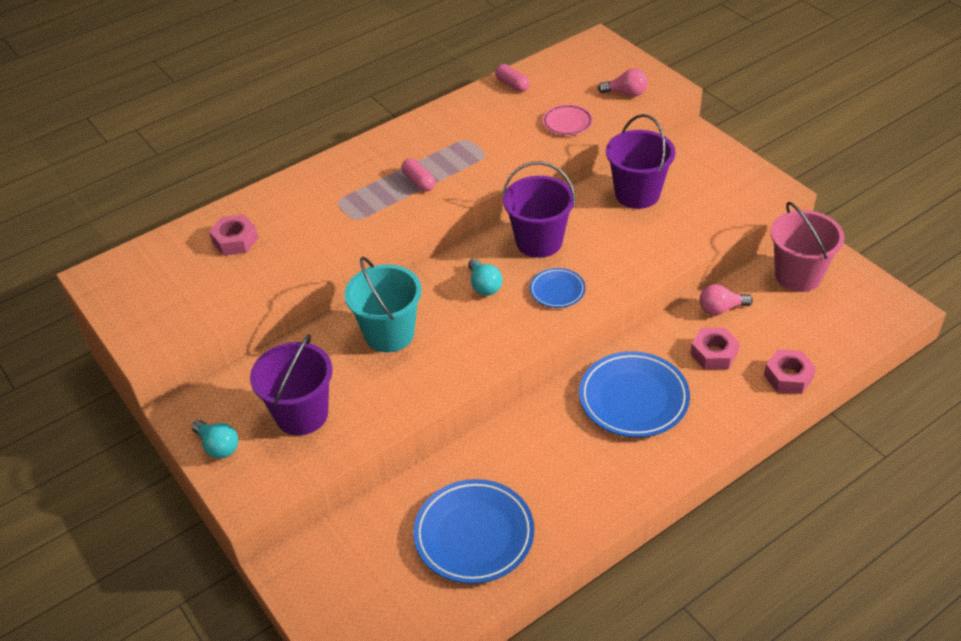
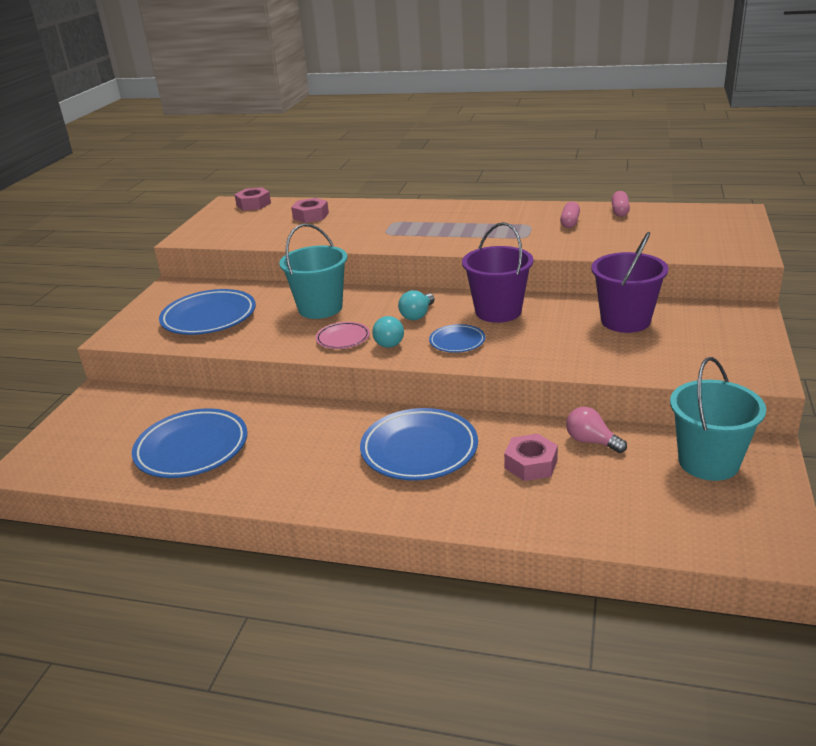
camera: 50 degrees right, 15 degrees down
turquoise light bulb [192,420,238,459] -> turquoise light bulb moved to [372,316,404,348]
purple bucket [250,334,333,435] -> blue plate [159,289,256,335]
pink capsule [401,158,435,191] -> pink capsule moved to [560,202,580,228]
pink plate [542,104,593,135] -> pink plate moved to [315,322,370,349]
pink light bulb [598,68,648,97] -> none
pink nut [764,349,816,394] -> pink nut moved to [234,187,271,211]
pink bucket [771,202,845,292] -> turquoise bucket [670,357,766,481]

